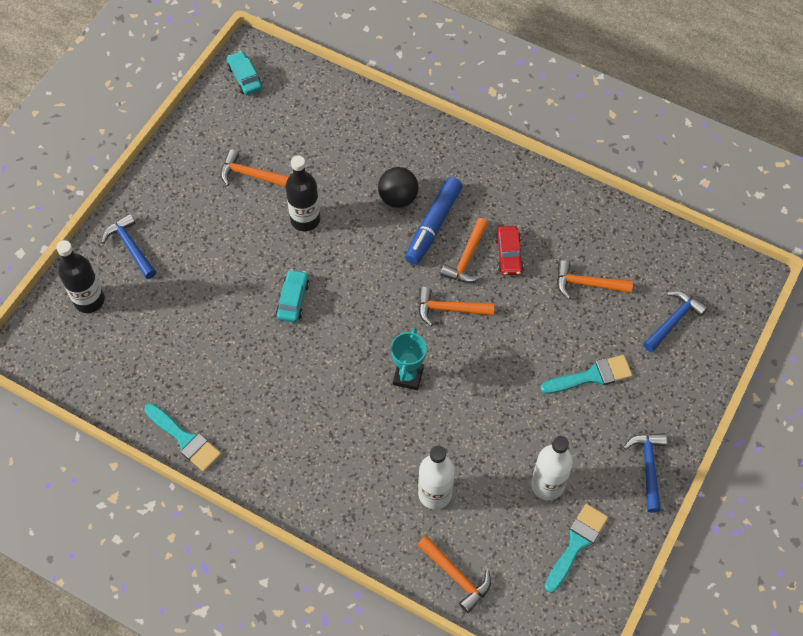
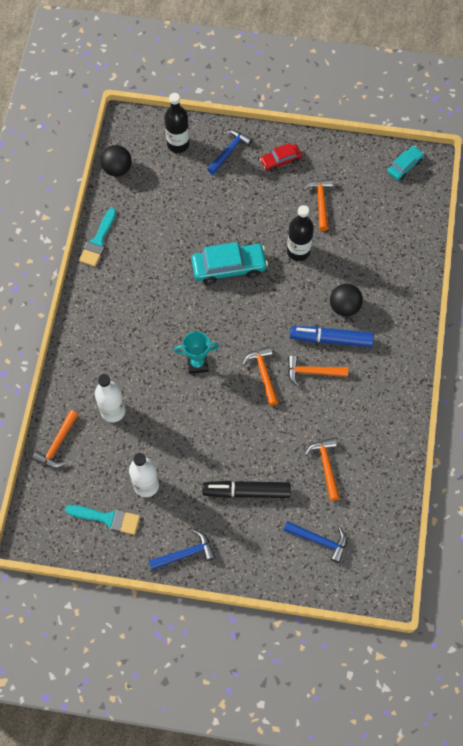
camera: 70 degrees right, 5 degrees up
turquoise car [276,269,309,322] -> turquoise car [191,242,268,285], size x1.72
red car [495,226,524,275] -> red car moved to [260,143,302,172]
turquoise brush [541,355,632,394] -> black marker [202,481,291,498]
none -> black ball [100,145,132,177]

